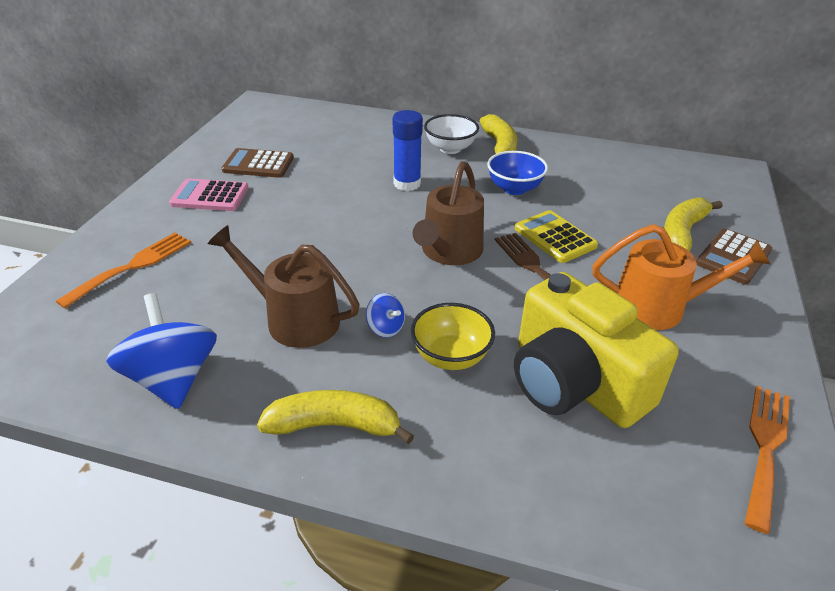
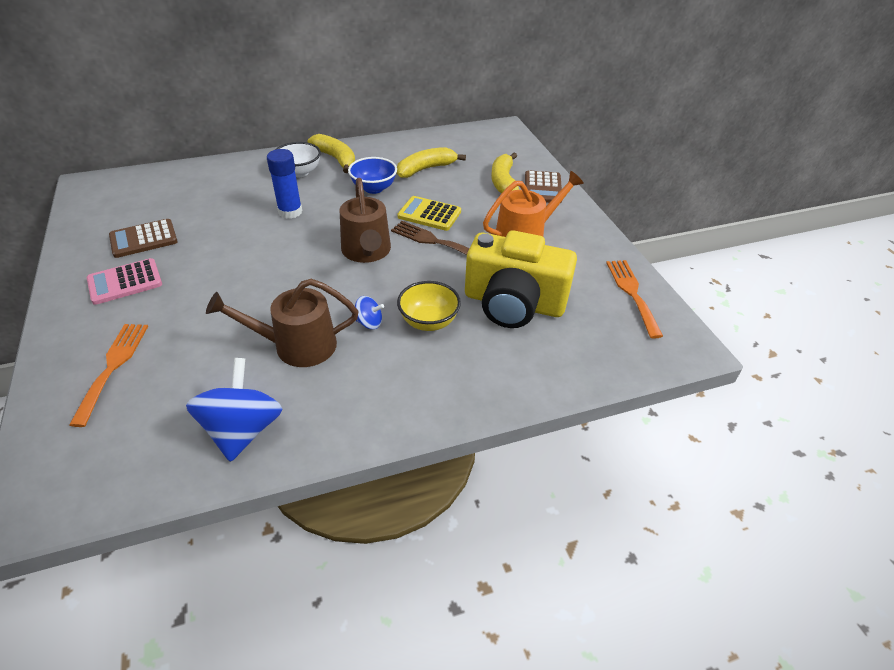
camera: 35 degrees left, 5 degrees up
blue spinning top [106,293,217,409] -> blue spinning top turned 60 degrees clockwise [186,358,282,462]
yellow banana [257,390,414,444] -> yellow banana moved to [397,147,466,178]

